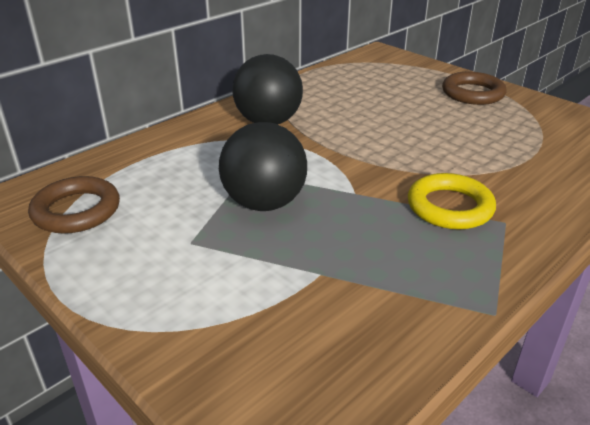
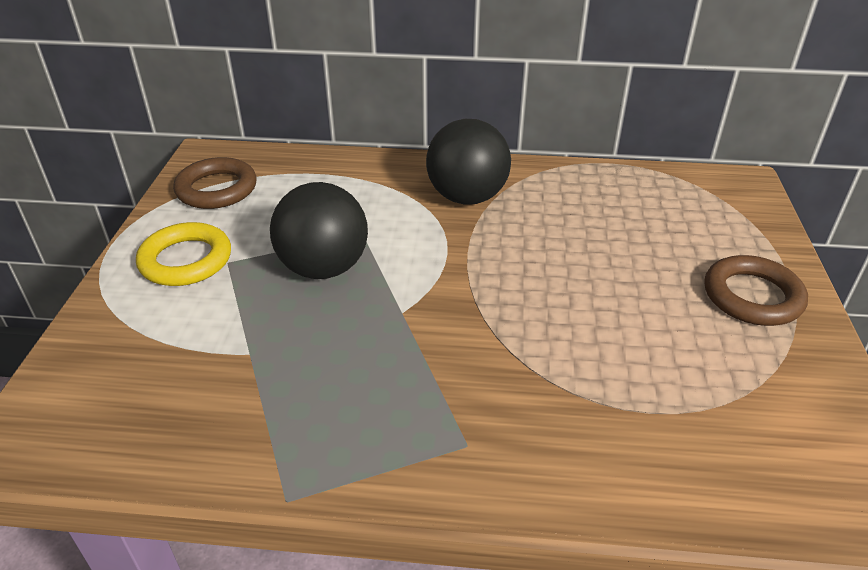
camera: 50 degrees right, 5 degrees up
yellow ring [408,173,496,229] -> yellow ring moved to [136,222,231,286]

